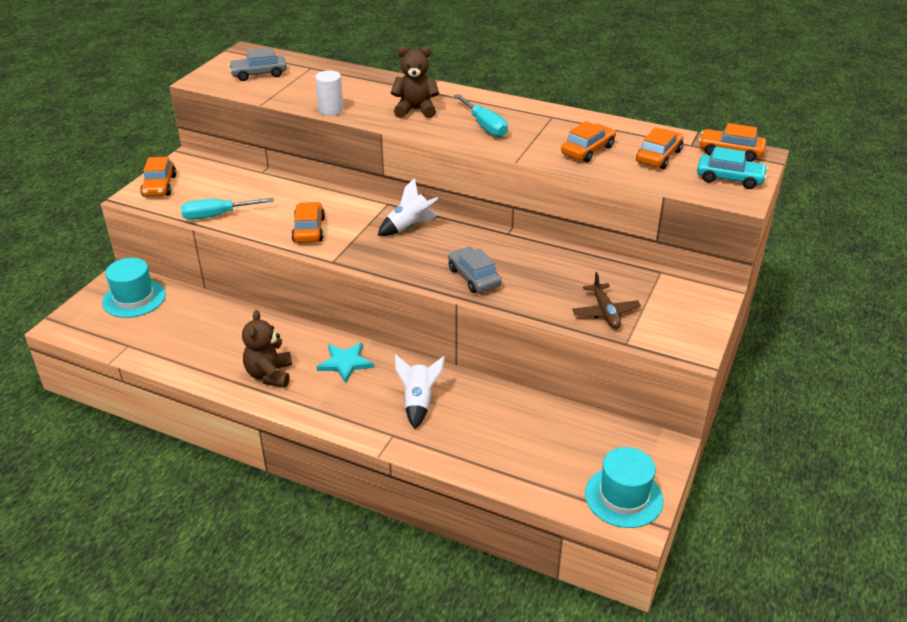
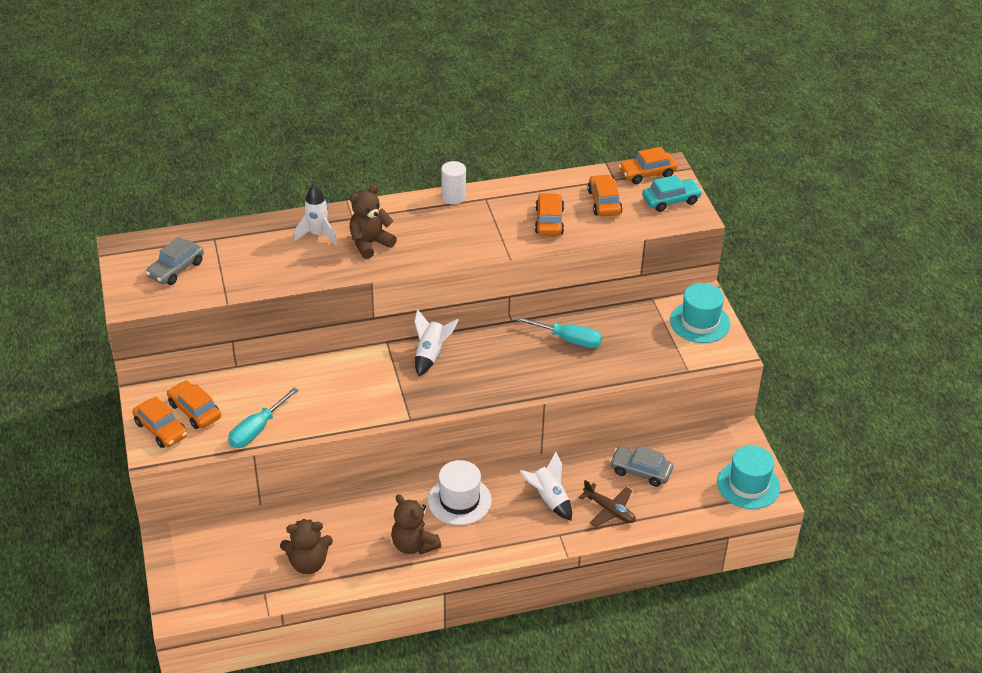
camera: 40 degrees left, 5 degrees up
turquoise hat [102,258,166,318] -> turquoise hat moved to [670,283,730,343]
orange car [291,202,325,243] -> orange car moved to [167,380,221,429]
white cylinder [315,71,344,116] -> white cylinder moved to [441,161,466,205]
turquoise star [316,342,374,383] -> white hat [428,460,492,525]
grey car [448,247,501,293] -> grey car moved to [610,446,673,487]
turquoise screwdriver [454,94,508,137] -> turquoise screwdriver moved to [516,316,602,348]
brown plane [572,272,641,329] -> brown plane moved to [578,480,636,527]
none -> brown teddy bear [280,519,333,574]
none -> white rocket [294,185,337,245]

